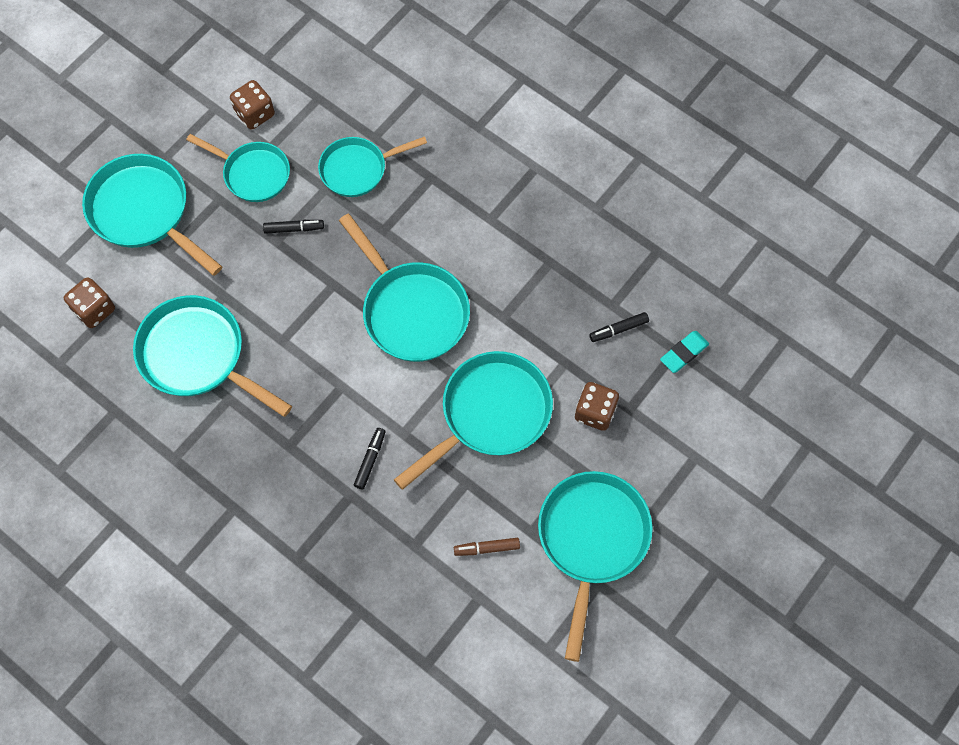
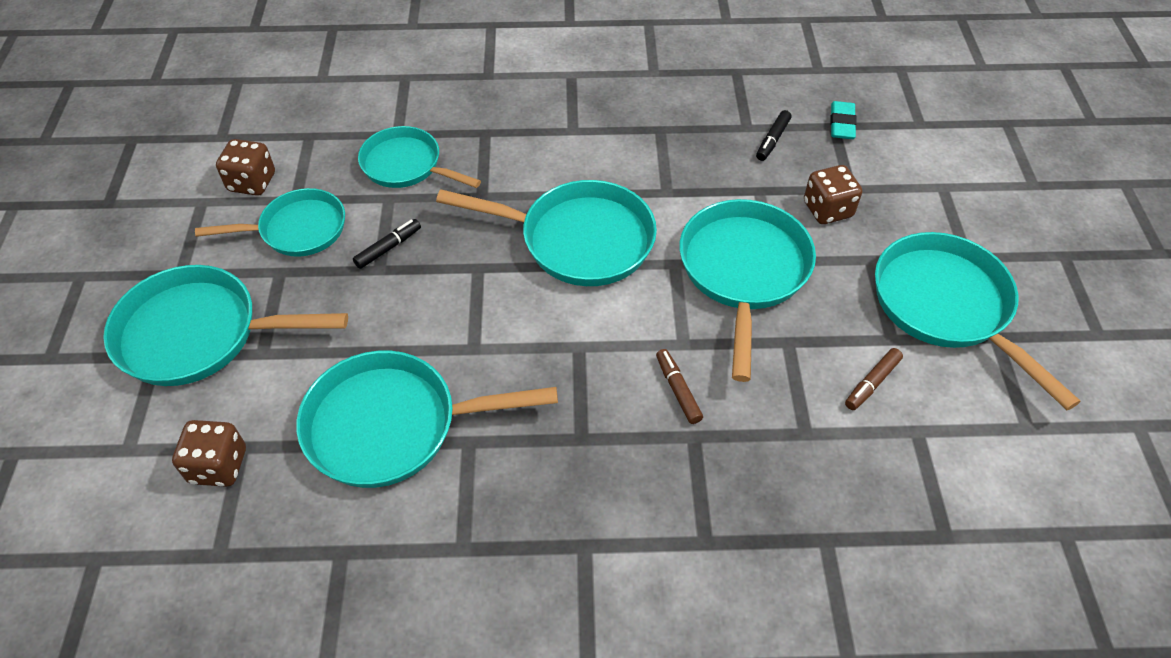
camera: 40 degrees left, 15 degrees down
turquoise pan [318,136,427,197] -> turquoise pan turned 90 degrees clockwise [358,126,481,188]
black marker [354,428,386,489] -> brown marker [656,349,703,424]

